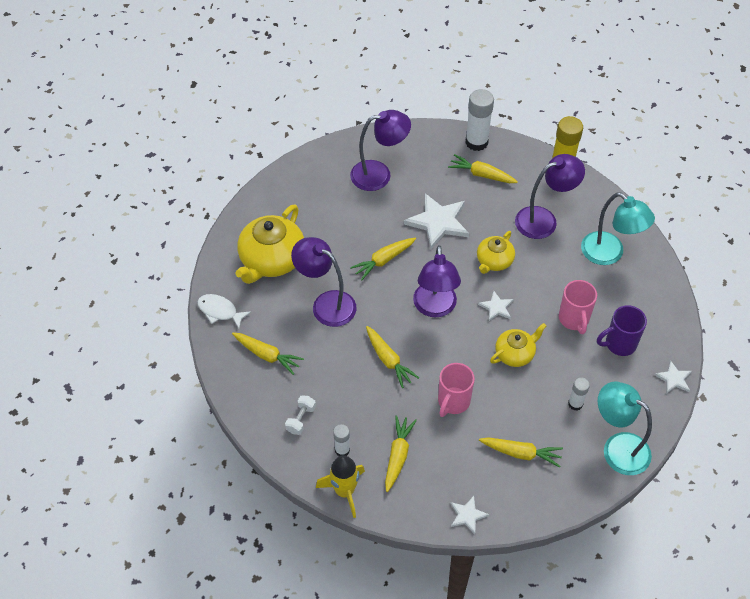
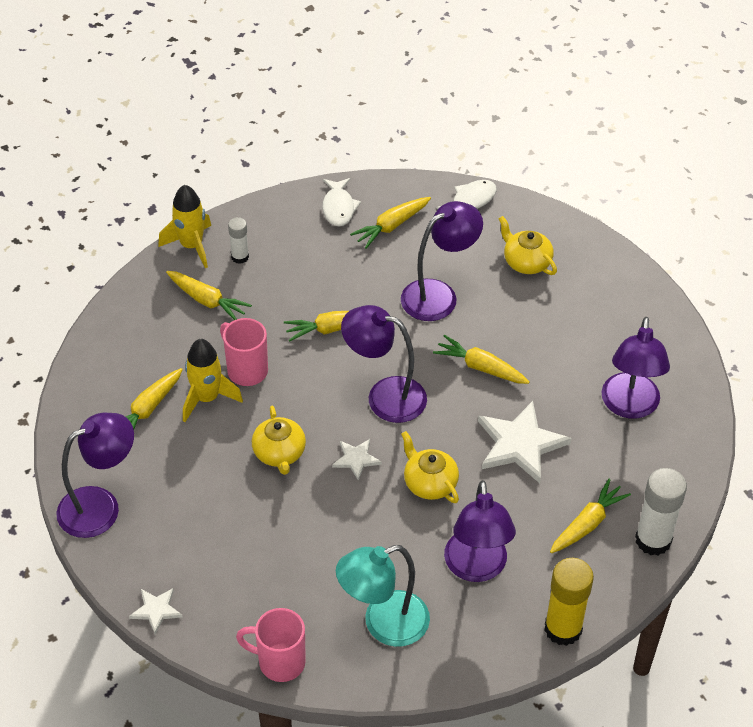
camera: 110 degrees right, 5 degrees down
yellow teapot [235,204,304,284] -> yellow teapot [499,216,557,275], size x0.57
white dumbbell [285,395,316,435] -> none
yellow carrot [350,238,416,281] -> yellow carrot turned 45 degrees counterclockwise [433,335,530,384]
white star [450,496,489,535] -> none
pink mug [559,280,597,334] -> pink mug moved to [236,608,306,682]
white glue stick [568,377,590,410] -> none
purple mug [597,305,647,356] -> none
turquoise lamp [598,382,652,475] -> purple lamp [56,413,134,538]
none -> yellow rocket [183,339,243,422]
none -> white fish [322,178,361,226]

